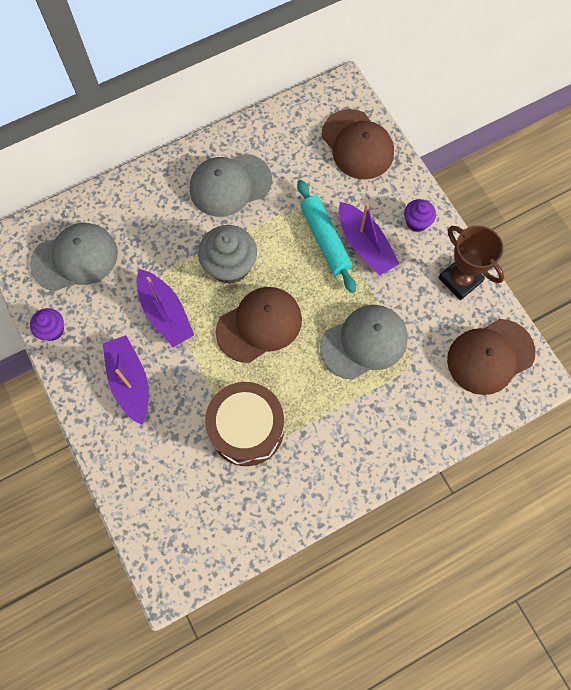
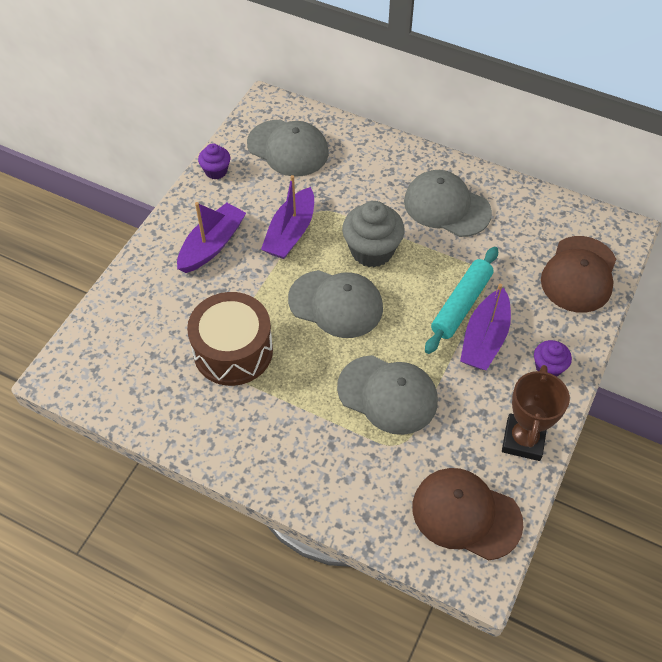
camera: 55 degrees right, 15 degrees down
brown cap [215,287,302,363] -> grey cap [288,270,383,338]

